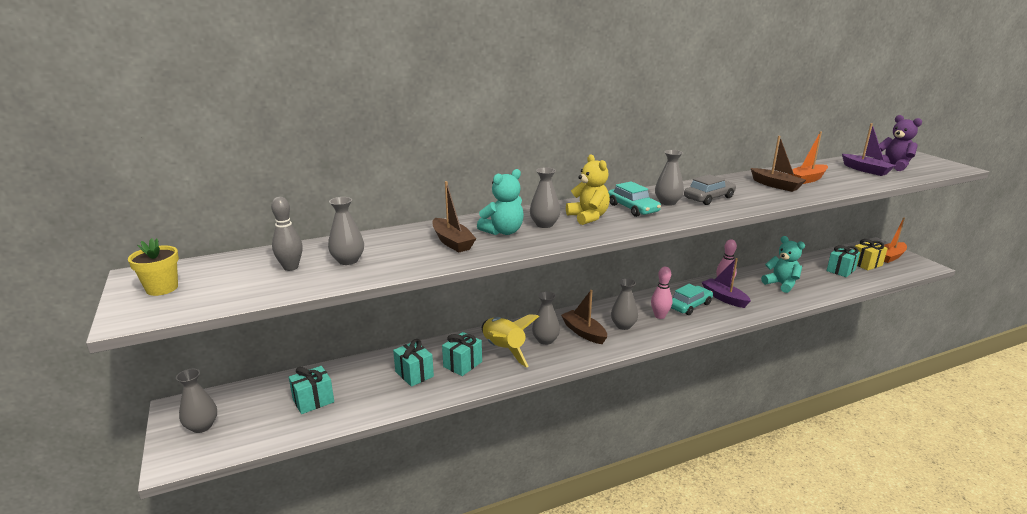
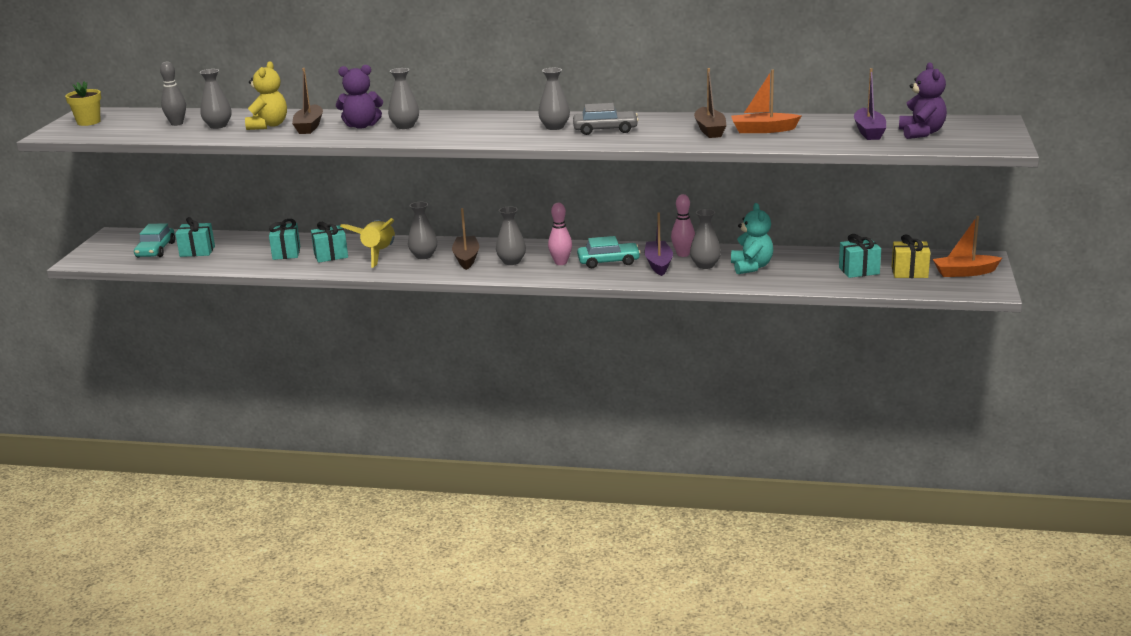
camera: 35 degrees right, 0 degrees up
grey vase [176,369,217,433] -> grey vase moved to [690,209,721,269]
turquoise teddy bear [477,169,524,235] -> purple teddy bear [336,65,383,129]
yellow teddy bear [566,154,610,225] -> yellow teddy bear moved to [245,61,287,130]
turquoise car [608,181,661,217] -> turquoise car moved to [134,223,175,258]

